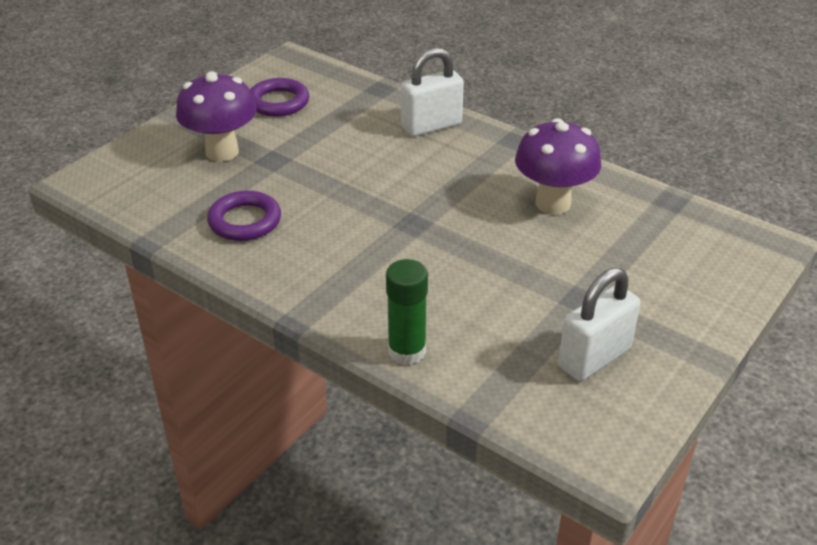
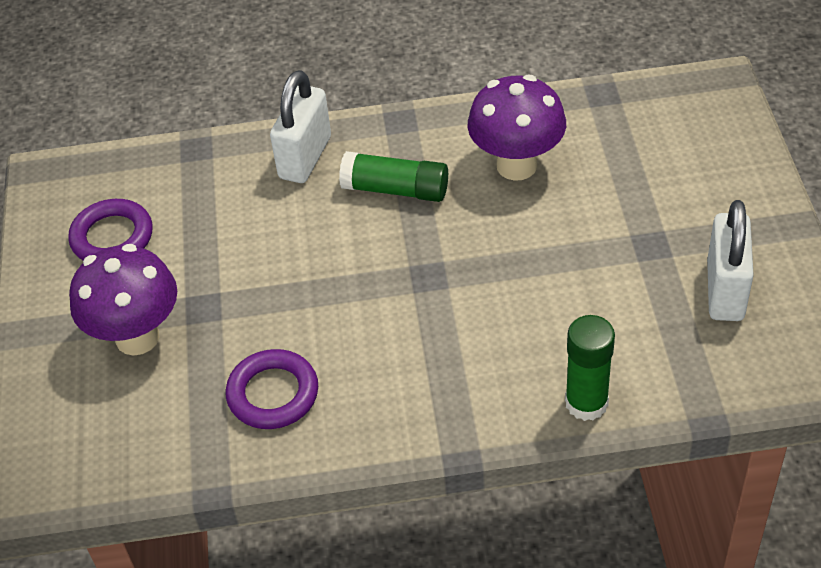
camera: 40 degrees left, 10 degrees up
none -> green glue stick [339,151,448,202]

